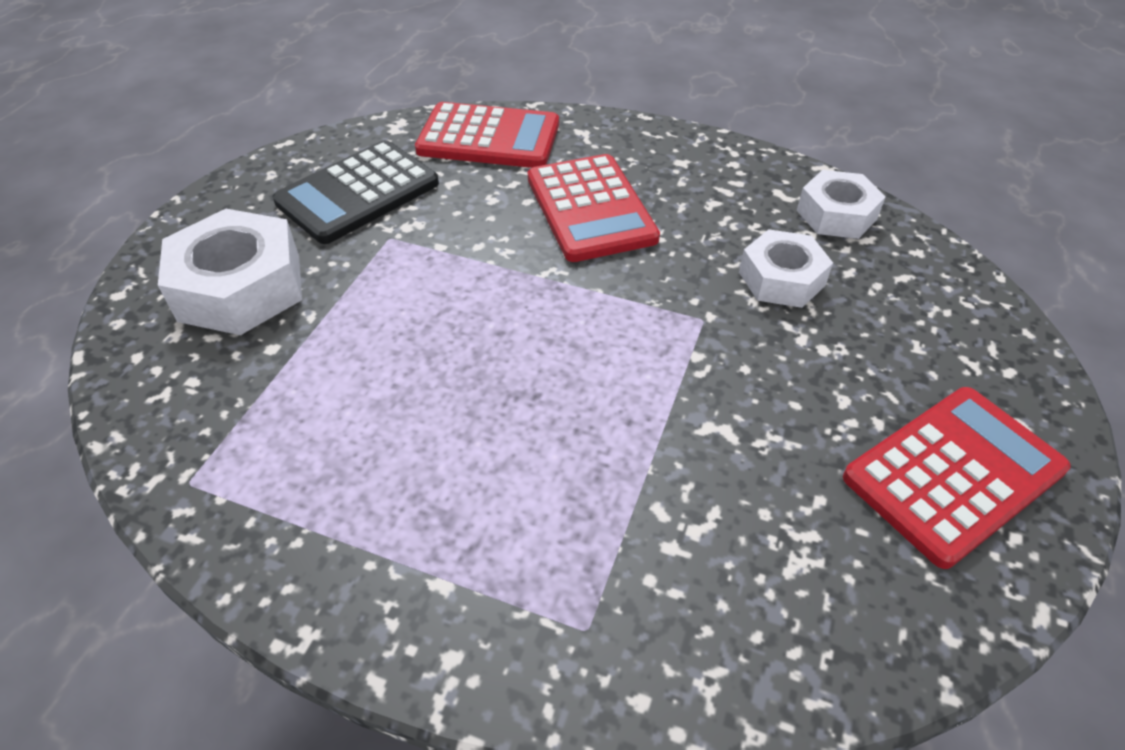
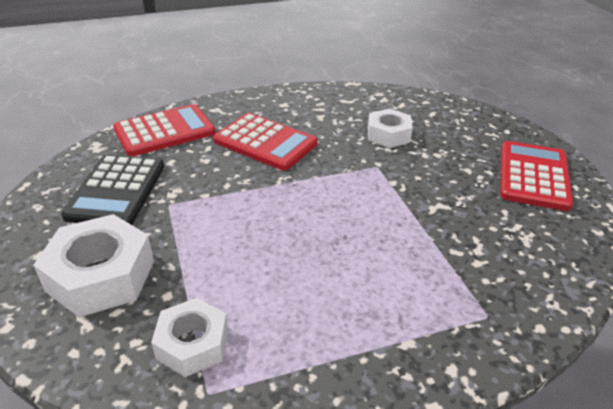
camera: 40 degrees left, 10 degrees down
white nut [797,170,886,239] -> white nut moved to [151,298,228,377]

